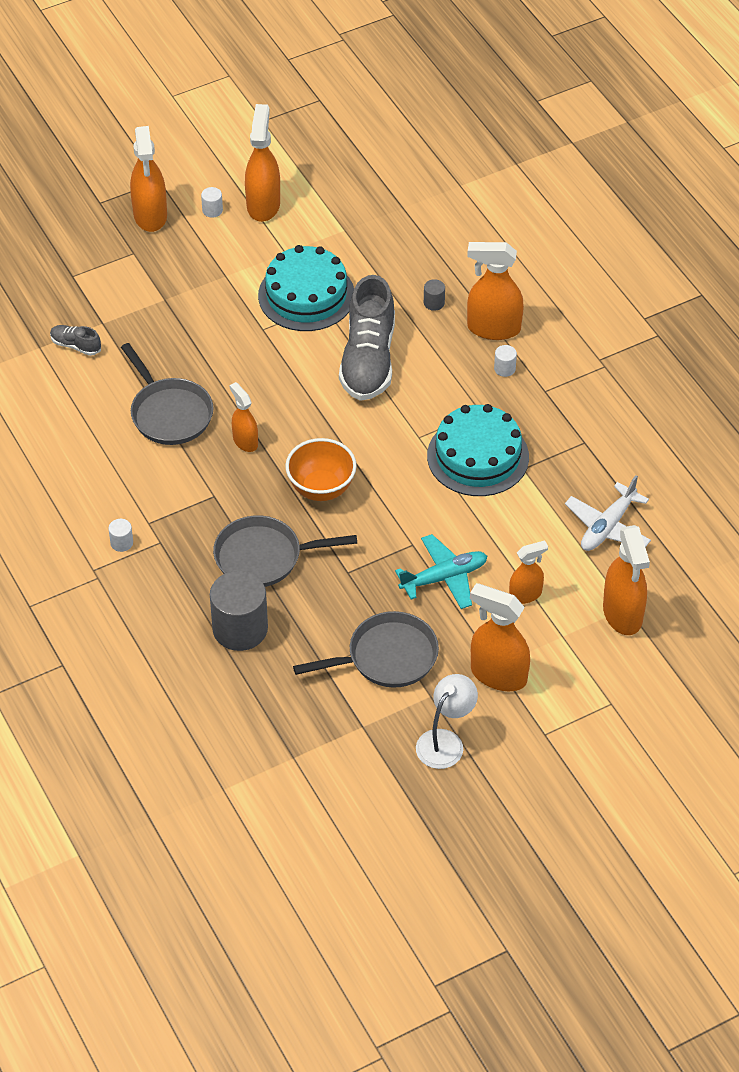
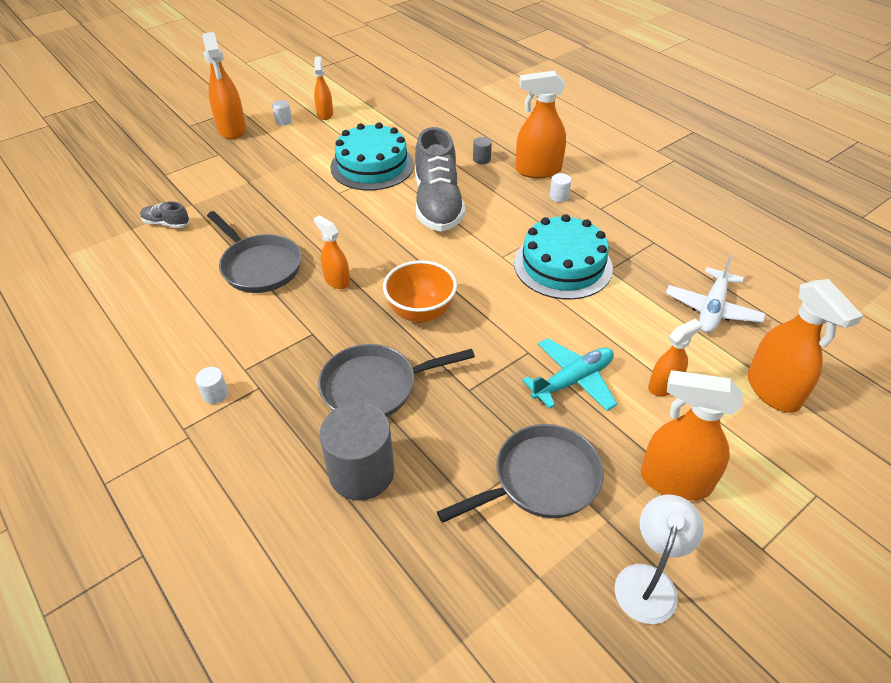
camera: 10 degrees left, 5 degrees down
orange spray bottle [245,104,280,222] -> orange spray bottle [314,56,333,120], size x0.60

